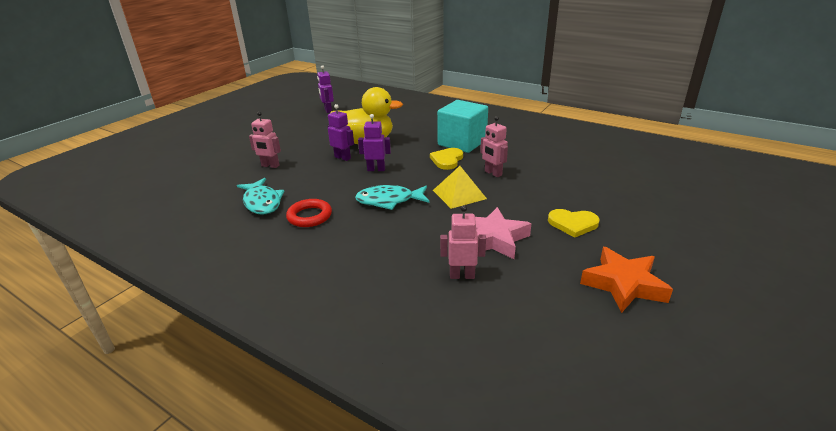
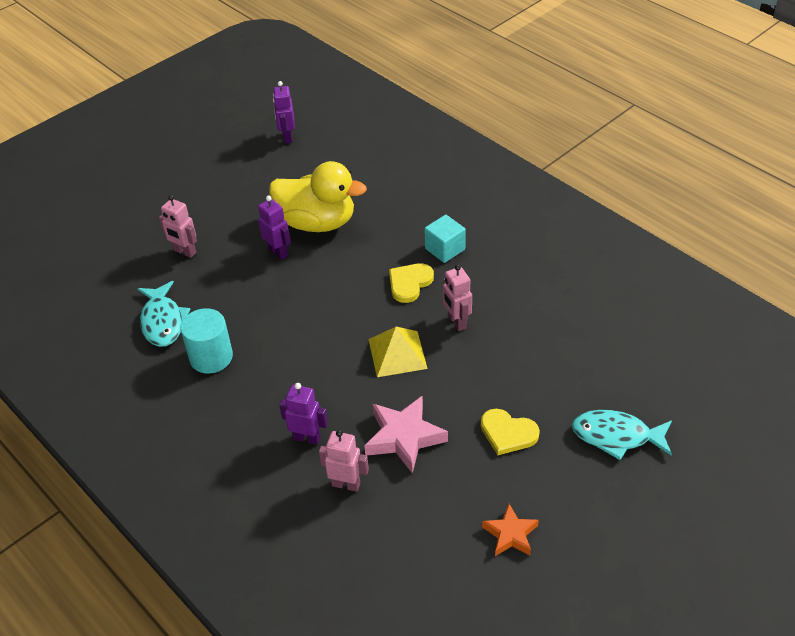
camera: 15 degrees right, 15 degrees up
red ring [286,199,332,227] -> turquoise cylinder [180,308,233,374]
turquoise fish [355,185,430,210] -> turquoise fish moved to [572,410,672,460]
purple robot [358,114,391,171] -> purple robot moved to [279,383,328,445]
turquoise cube [437,100,488,153] -> turquoise cube [424,215,466,263], size x0.57
orange star [580,247,673,313] -> orange star [482,504,539,556], size x0.62

